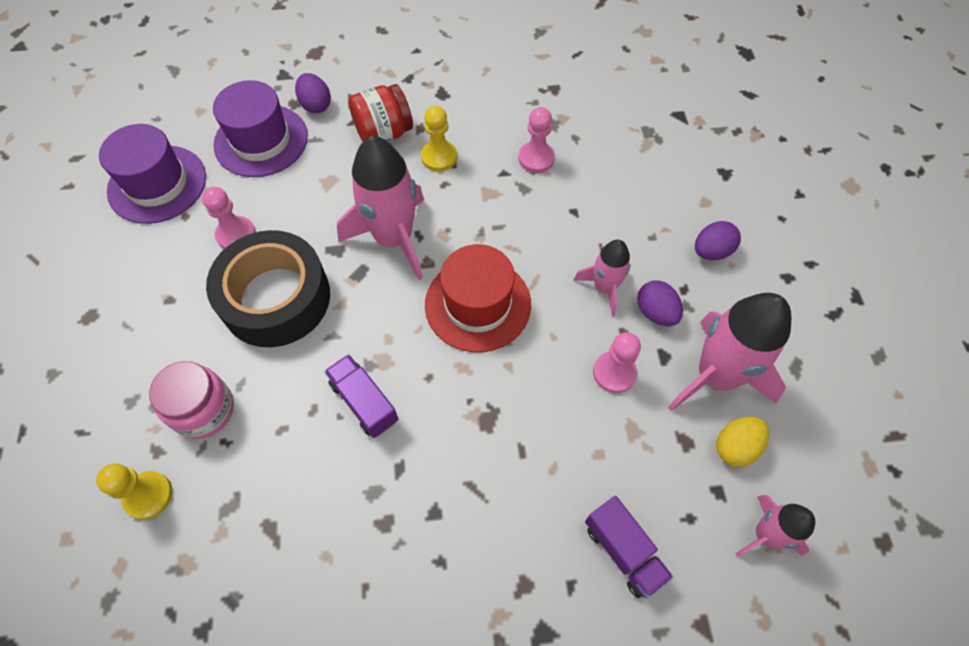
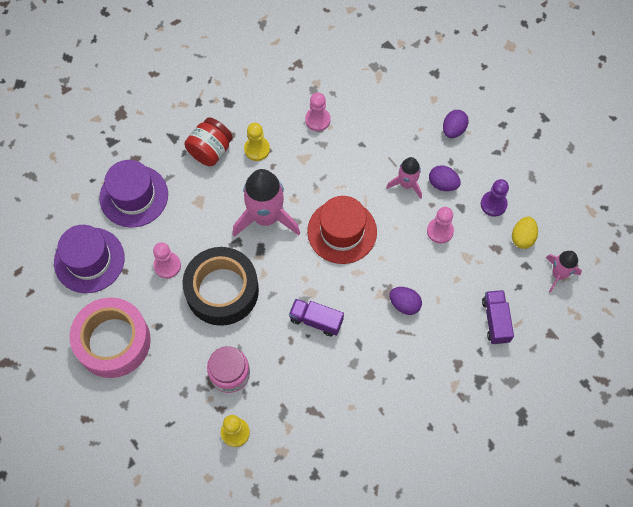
camera: 30 degrees left, 5 degrees up
purple egg [295,73,331,113] -> purple egg moved to [389,287,422,315]
purple truck [585,496,673,598] -> purple truck turned 120 degrees counterclockwise [482,290,514,344]
pink rocket [668,293,791,411] -> purple pawn [481,179,509,217]
none -> pink tape [70,297,151,378]

